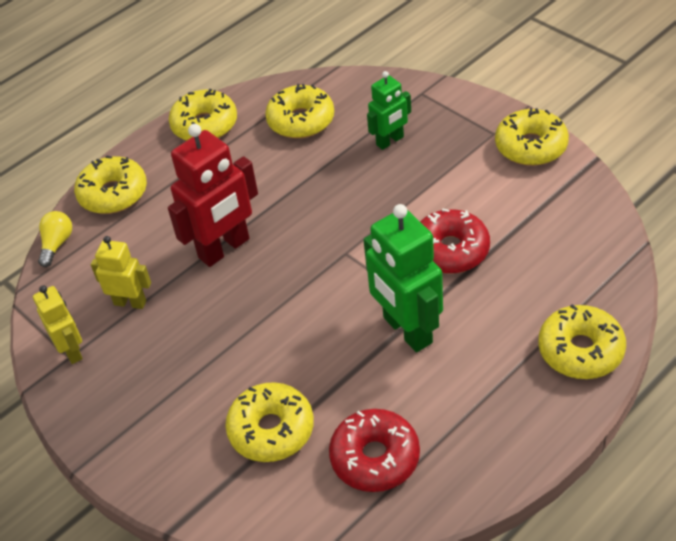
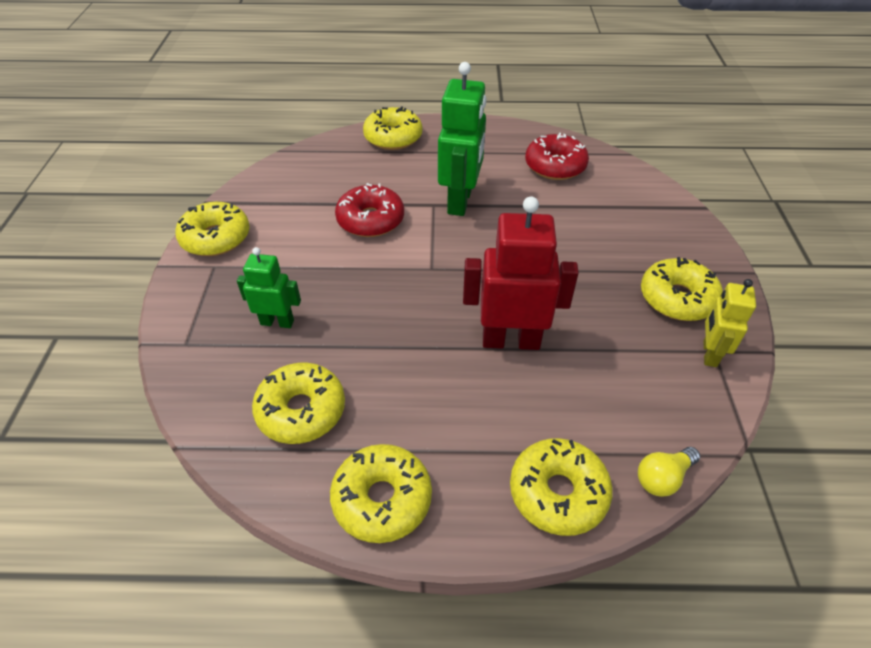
camera: 140 degrees left, 0 degrees up
yellow robot [91,236,151,309] -> none
yellow donut [225,382,314,462] -> yellow donut moved to [641,257,723,321]

